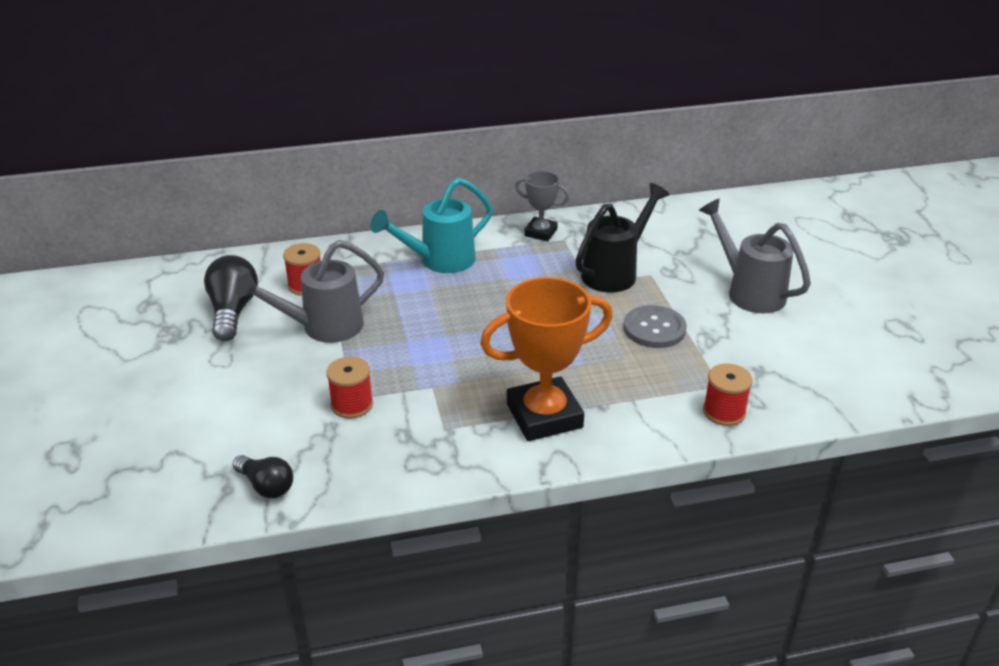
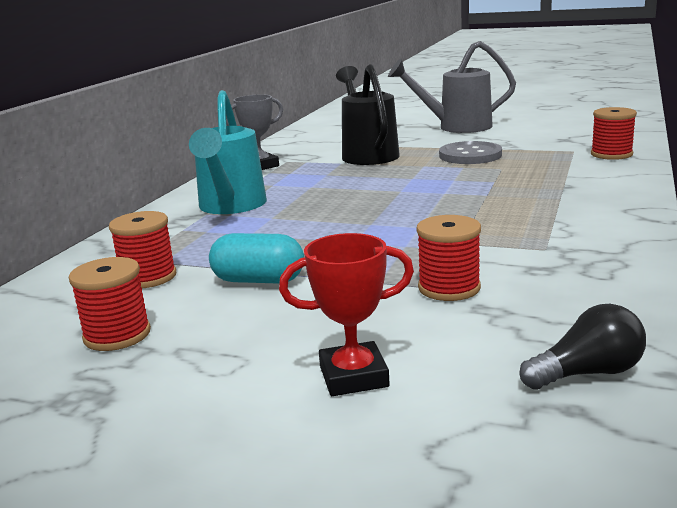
camera: 55 degrees left, 15 degrees down
black light bulb [204,255,258,341] -> red spool [69,257,151,351]
grey watering can [236,240,384,343] -> turquoise capsule [209,233,304,284]
orange trophy [480,277,613,441] -> none
none -> red trophy [279,233,414,396]

